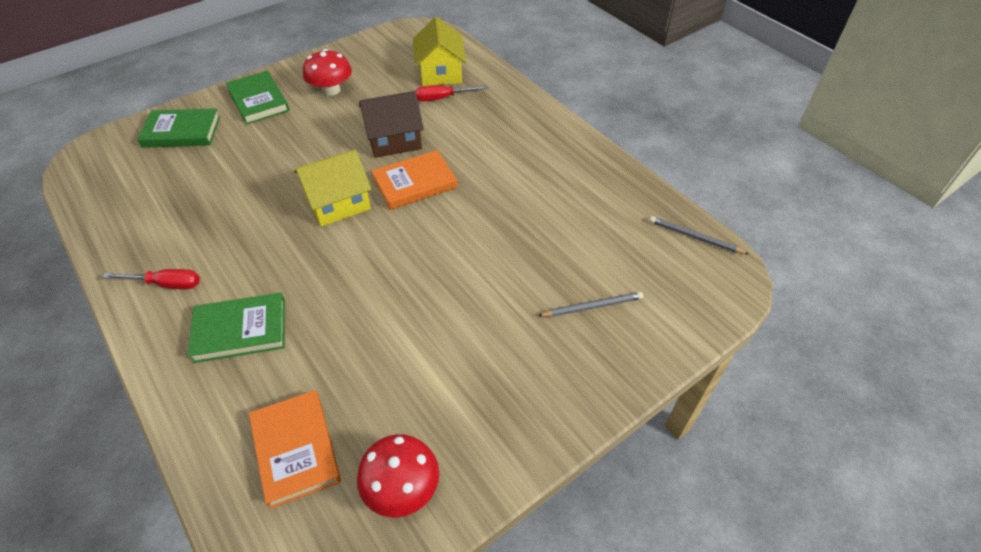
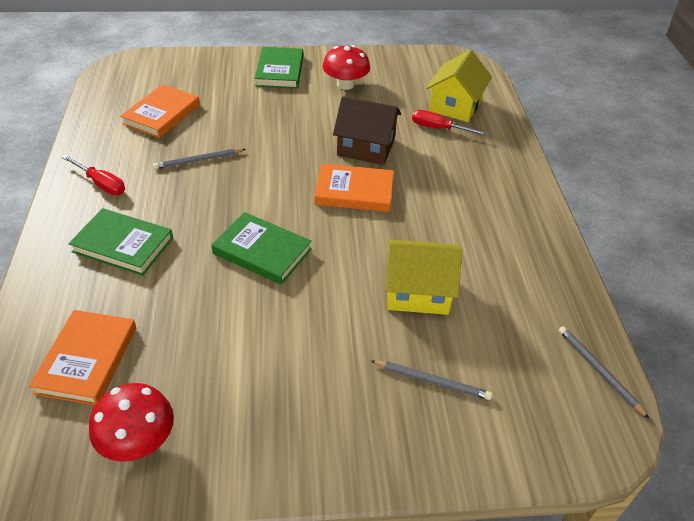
camera: 30 degrees right, 5 degrees down
green book [137,108,220,148] -> green book moved to [212,212,312,285]
yellow house [294,149,372,227] -> yellow house moved to [386,239,462,315]
none -> orange book [120,84,200,138]
none -> grey pencil [153,148,245,169]

